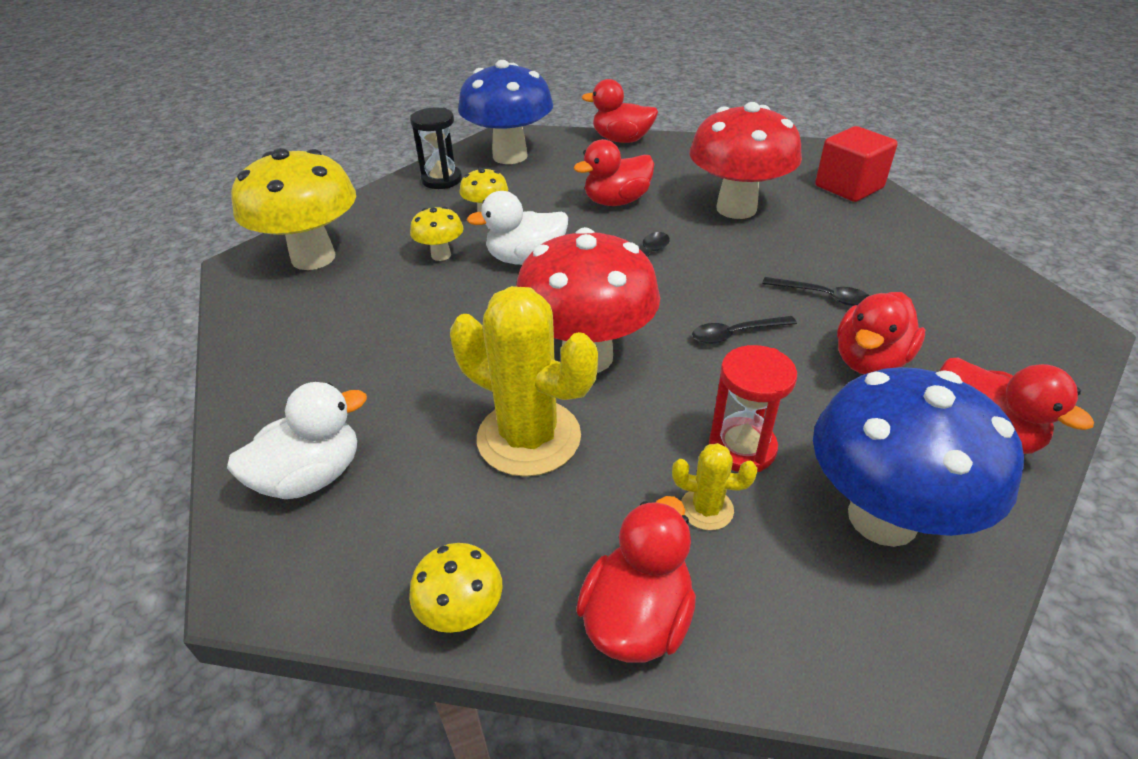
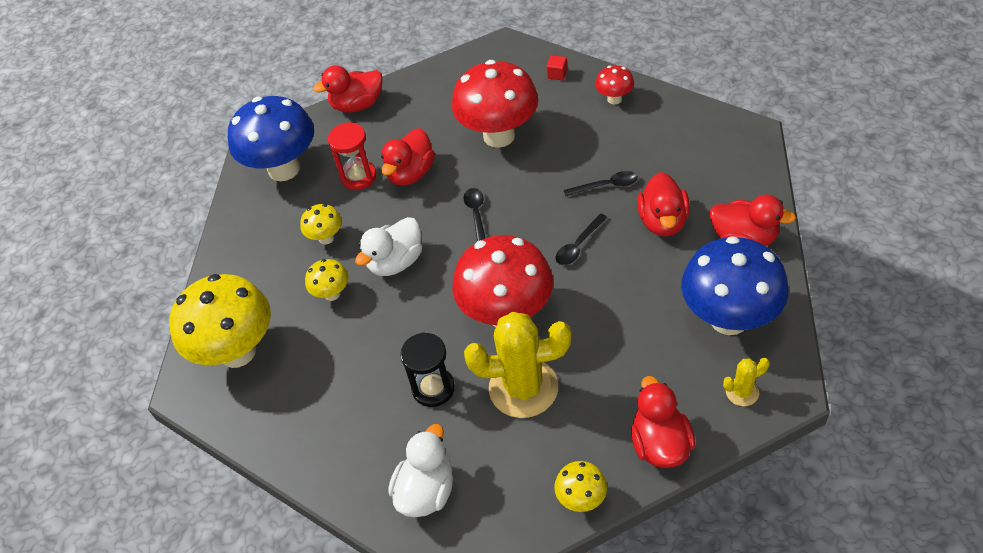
camera: 30 degrees left, 10 degrees up
black hourglass [410,107,462,189] -> black hourglass moved to [400,332,455,407]
yellow cactus [672,443,757,531] -> yellow cactus moved to [723,358,770,406]
red hourglass [709,345,797,472] -> red hourglass moved to [328,122,376,190]
red cube [815,126,898,202] -> red cube [547,55,567,80], size x0.43
none -> red mushroom [595,65,634,104]

